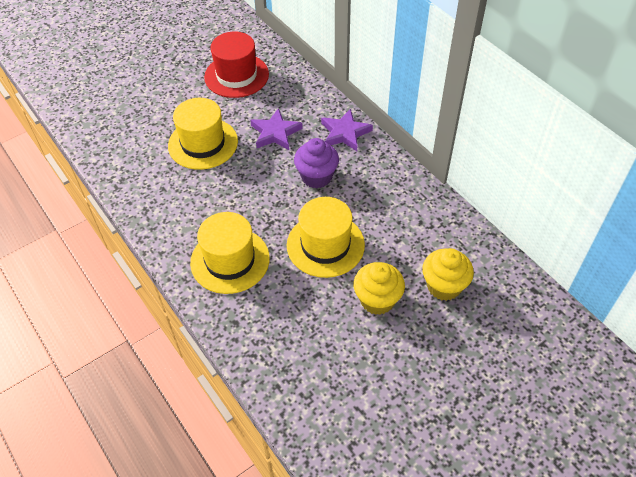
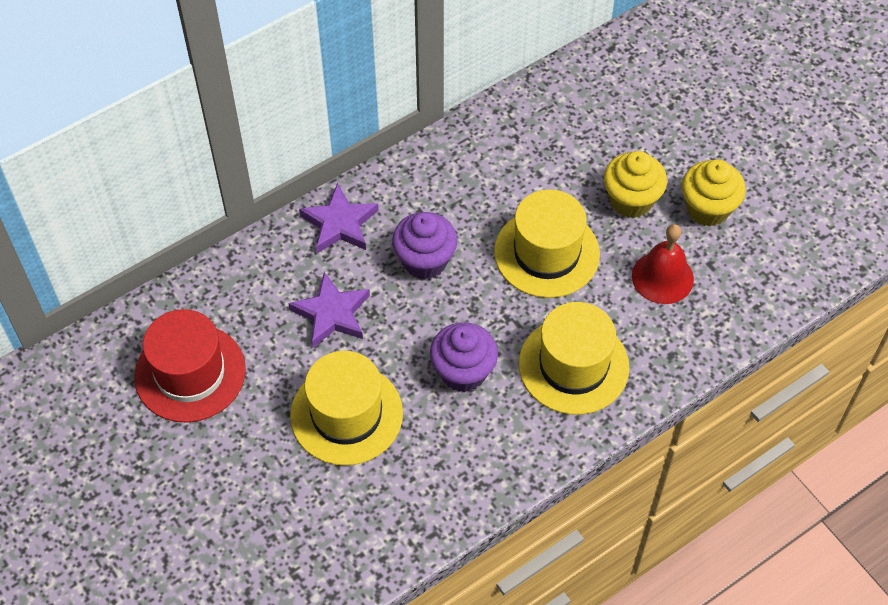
camera: 90 degrees left, 5 degrees up
yellow cupcake [422,248,474,301] -> yellow cupcake moved to [682,159,746,227]
none -> purple cupcake [430,322,498,392]
none -> red bell [632,224,694,304]

